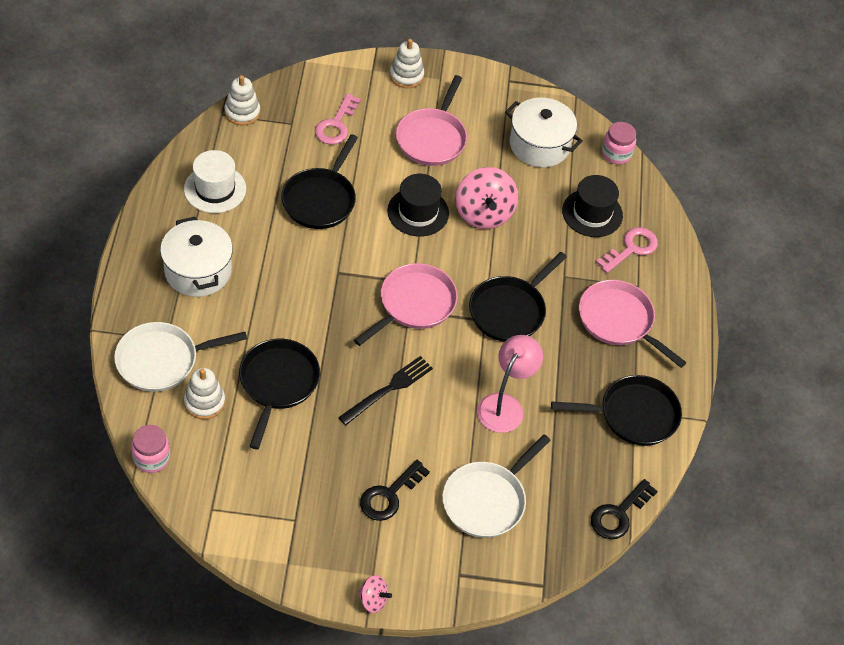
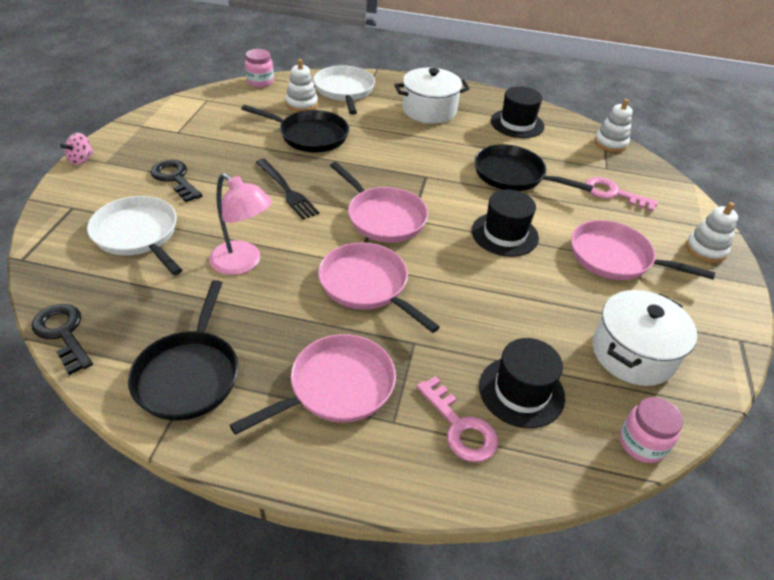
camera: 100 degrees right, 10 degrees down
white hat [184,150,246,213] -> black hat [491,86,544,138]
pink spinning top [456,167,518,229] -> none
black pan [469,252,567,342] -> pink pan [318,242,440,333]

